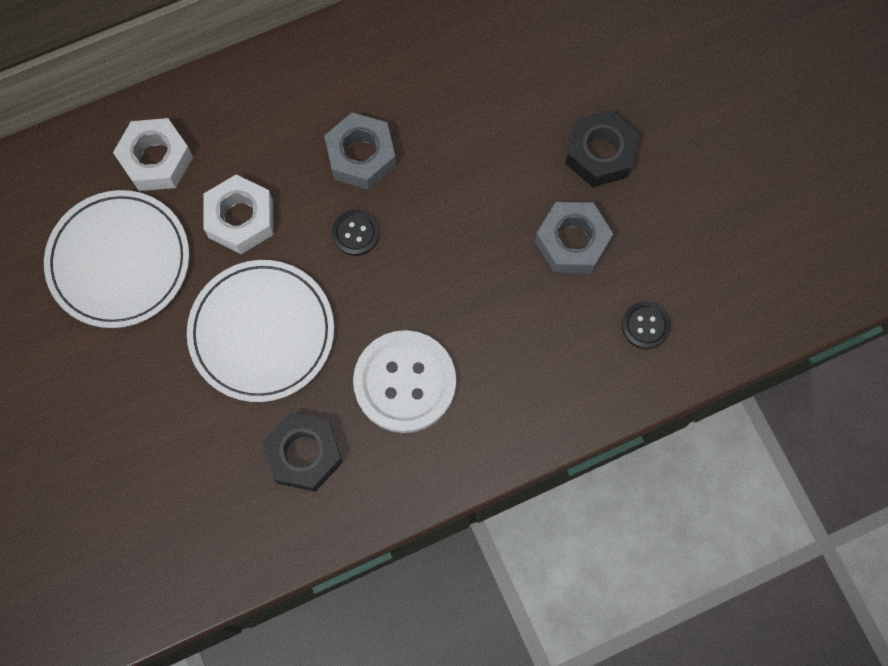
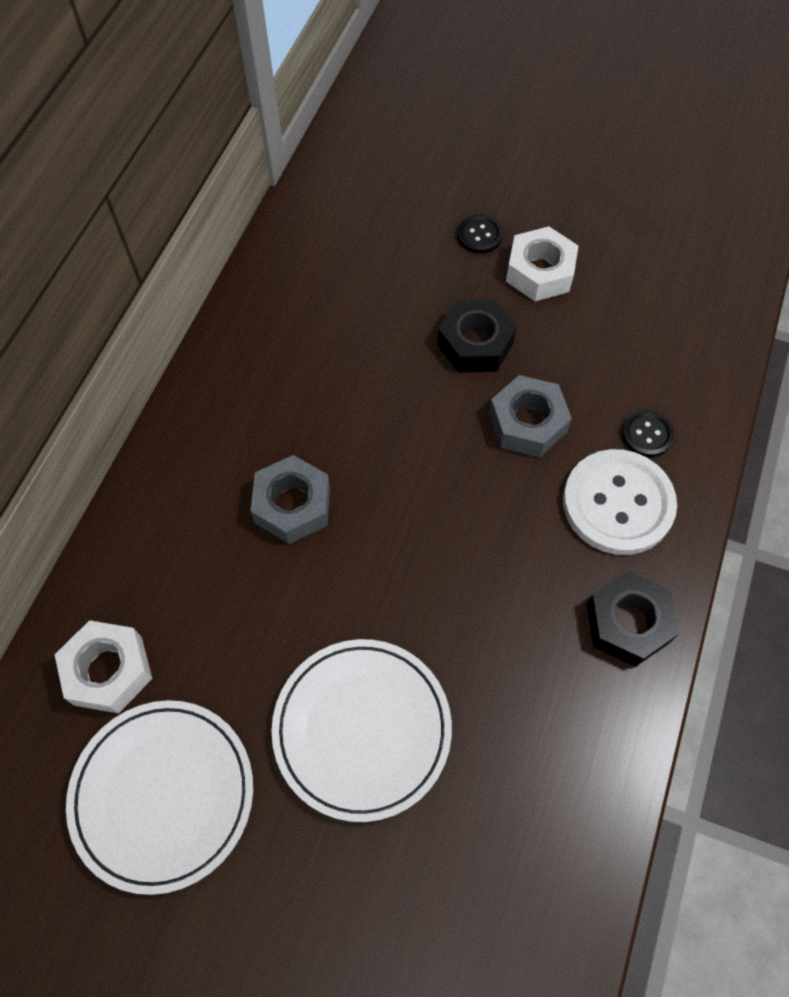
camera: 45 degrees left, 10 degrees down
white nut [204,174,273,254] -> white nut moved to [506,226,579,301]
black nut [263,412,343,492] -> black nut moved to [587,571,679,667]
black button [332,210,379,256] -> black button moved to [457,214,503,253]
white button [353,330,456,433] -> white button moved to [563,449,677,555]

